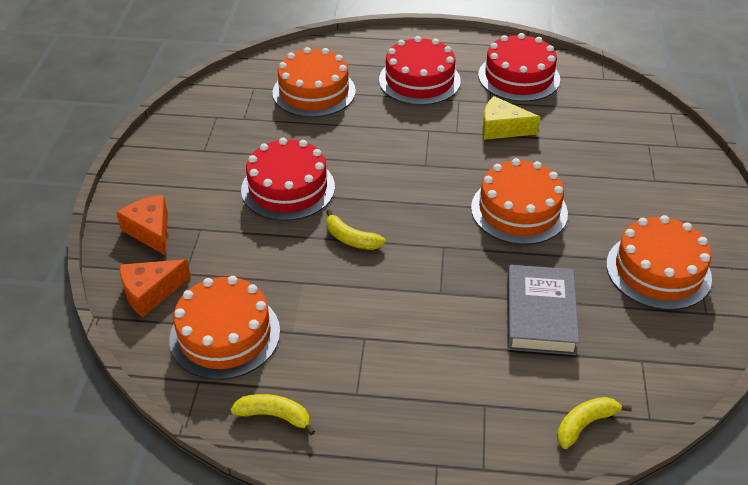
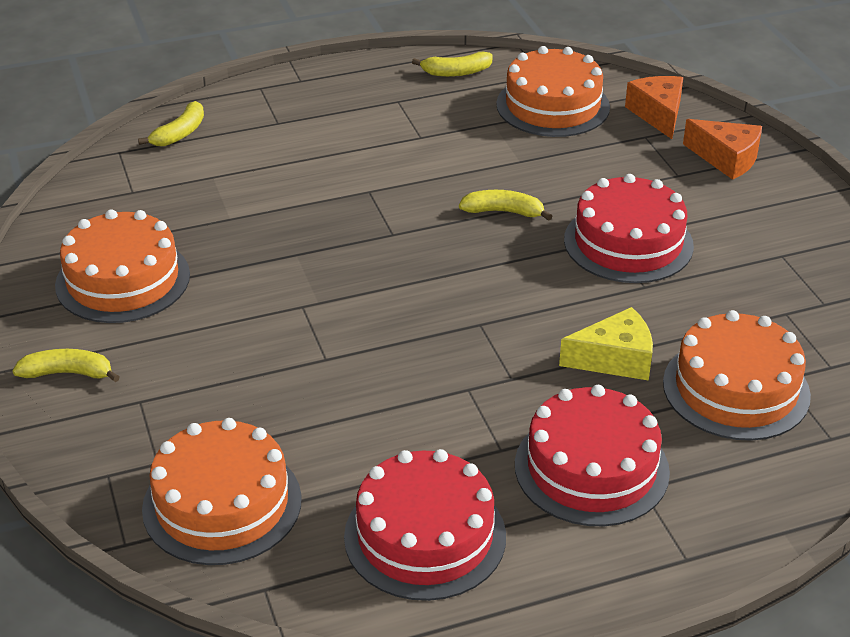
camera: 155 degrees right, 5 degrees down
orange cheese [120,259,191,317] -> orange cheese turned 45 degrees counterclockwise [625,76,683,139]
orange cake [471,158,568,245] -> orange cake moved to [142,418,302,565]
yellow cheese [482,96,540,140] -> yellow cheese moved to [559,307,653,381]
grey book [507,265,579,355] -> none
none -> yellow banana [13,349,120,382]

